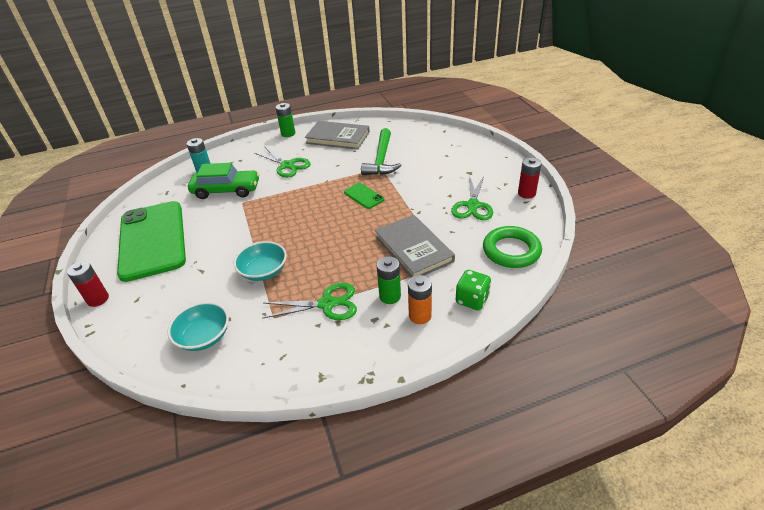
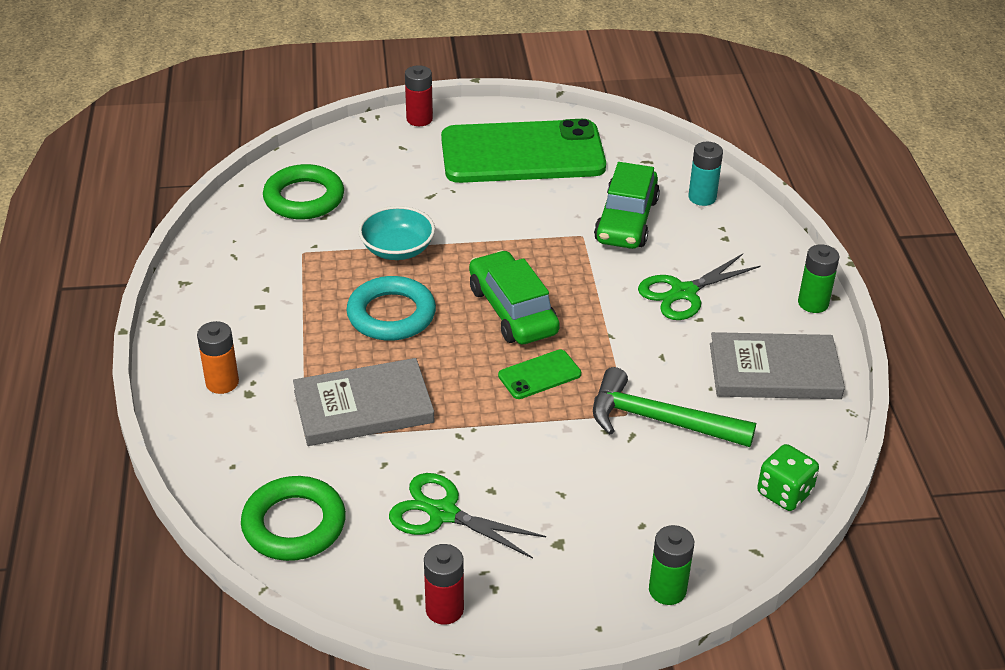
camera: 100 degrees right, 0 degrees up
turquoise bowl [168,302,229,351] -> green ring [263,164,344,220]
green scissors [262,283,357,320] -> none
grey book [305,121,370,150] -> grey book turned 60 degrees clockwise [710,332,845,399]
green battery [377,256,401,304] -> green battery moved to [649,525,694,605]
green dice [456,270,491,310] -> green dice moved to [757,444,819,511]
none -> turquoise ring [346,276,436,341]
none -> green car [469,250,560,344]

